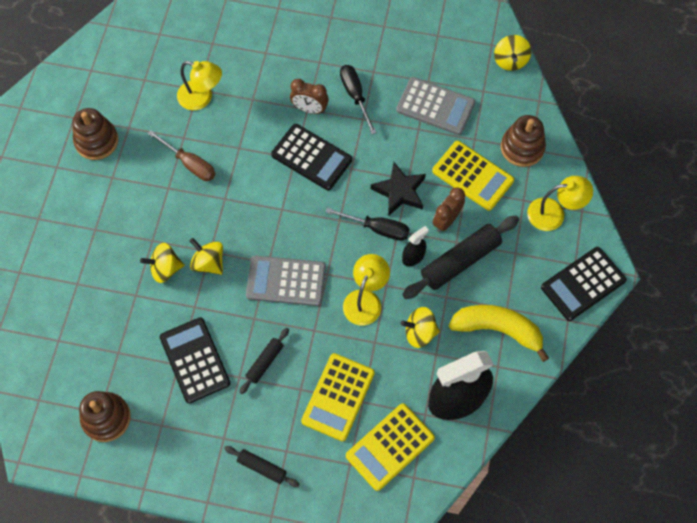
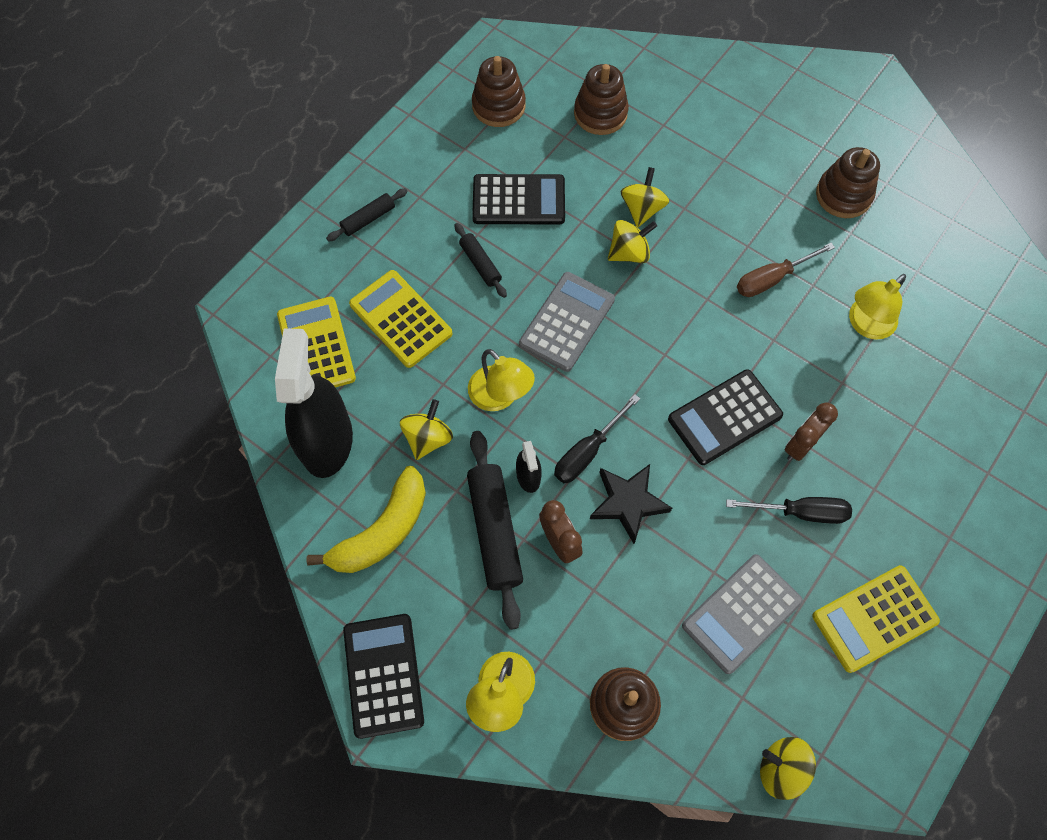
camera: 115 degrees right, 0 degrees up
yellow calculator [432,141,514,211] -> yellow calculator moved to [812,565,940,673]
none -> brown stacking toy [574,64,629,135]

